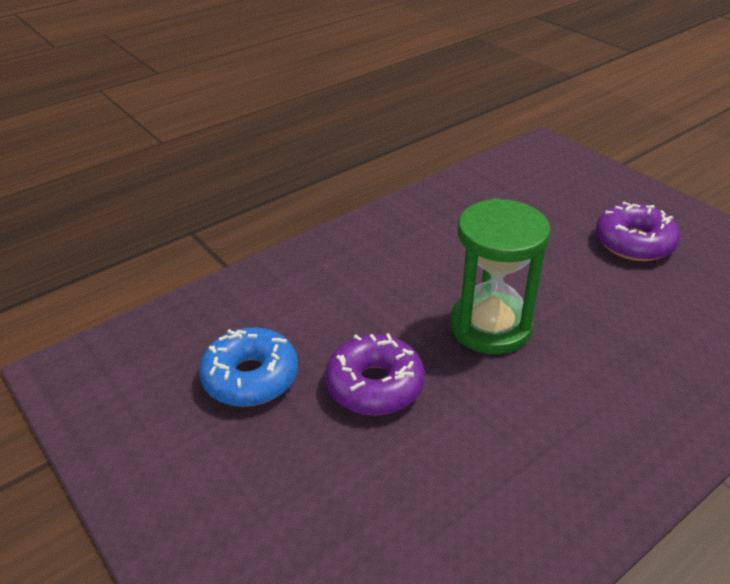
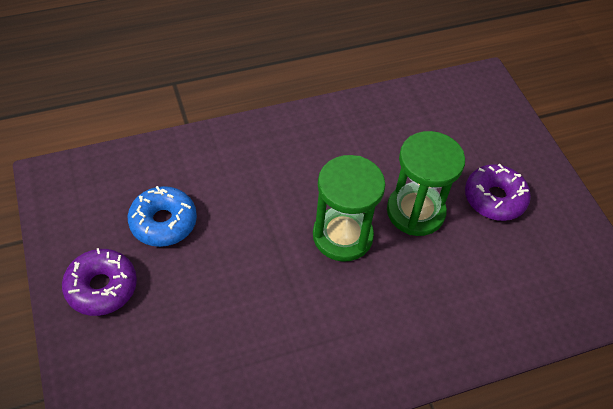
camera: 15 degrees right, 15 degrees up
purple donut [325,333,425,415] -> purple donut moved to [62,248,137,316]
none -> green hourglass [387,131,465,236]

